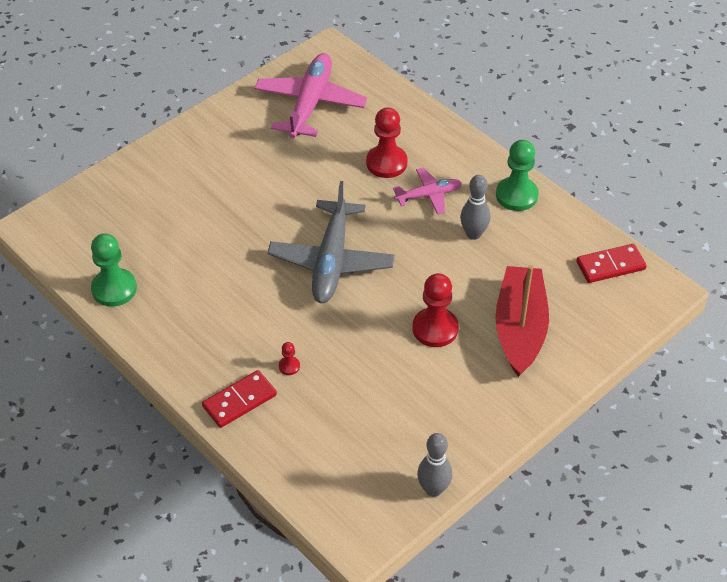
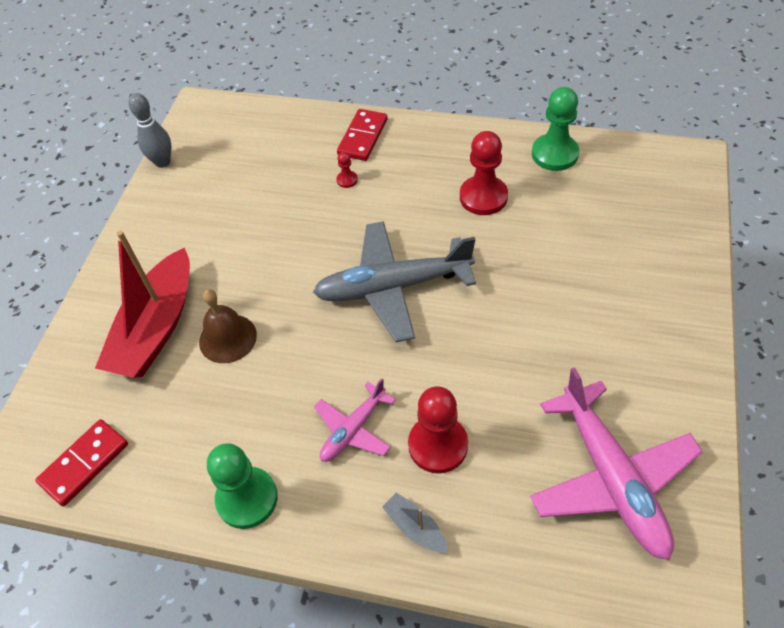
camera: 150 degrees right, 5 degrees up
grey plane [268,181,395,303] -> grey plane turned 75 degrees counterclockwise [313,221,476,342]
red pawn [413,273,459,347] -> red pawn moved to [460,131,508,215]
grey bowling pin [460,175,490,240] -> none
red boat [495,265,549,377] -> red boat turned 45 degrees clockwise [95,231,190,378]
none -> brown bell [199,289,257,363]
none -> grey boat [382,493,448,553]

